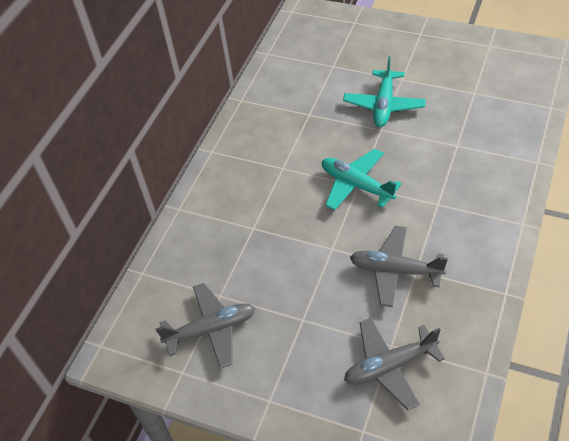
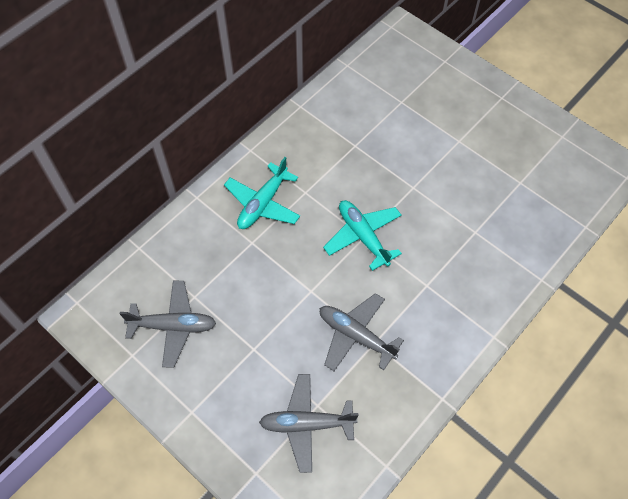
camera: 15 degrees right, 10 degrees up
turquoise plane [343,56,426,127] -> turquoise plane moved to [224,157,300,229]

